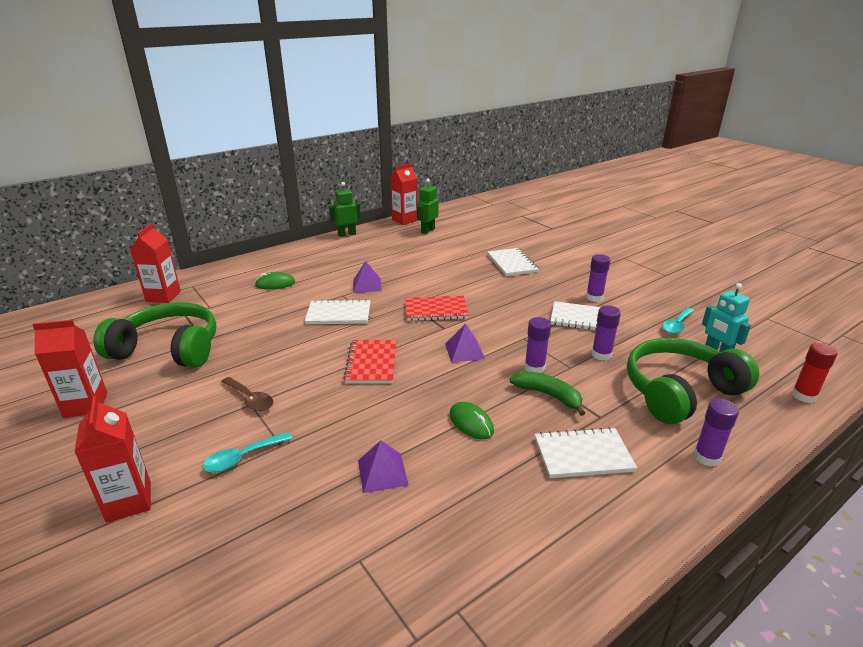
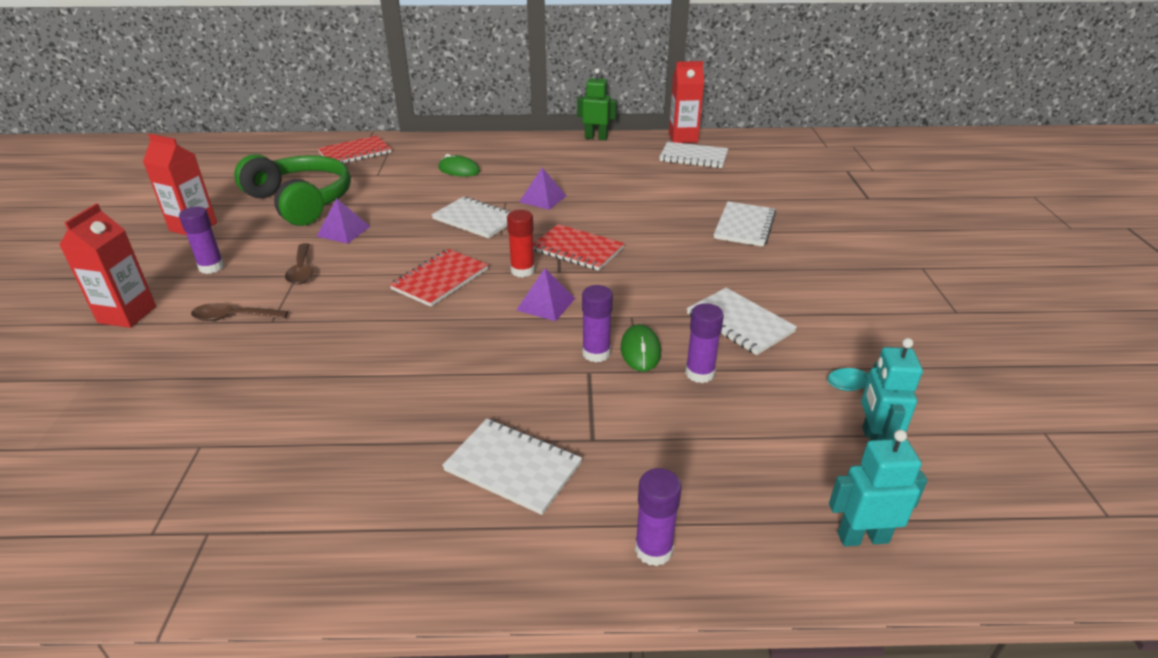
camera: 35 degrees right, 5 degrees up
red carton [130,223,181,303] -> red notebook [318,136,391,163]
turquoise spoon [202,432,292,472] -> brown spoon [191,303,288,321]
purple pyramid [358,440,409,493] -> purple pyramid moved to [316,198,371,244]
green robot [417,179,438,234] -> white notebook [659,142,728,168]
green mouse [450,402,494,439] -> green mouse moved to [621,324,661,372]
green banana [510,371,585,416] -> none
purple glue stick [586,254,610,302] -> purple glue stick moved to [179,207,225,274]
green headphones [627,338,759,424] -> none
red glue stick [792,343,838,403] -> red glue stick moved to [507,210,535,278]
none -> turquoise robot [829,430,928,546]

